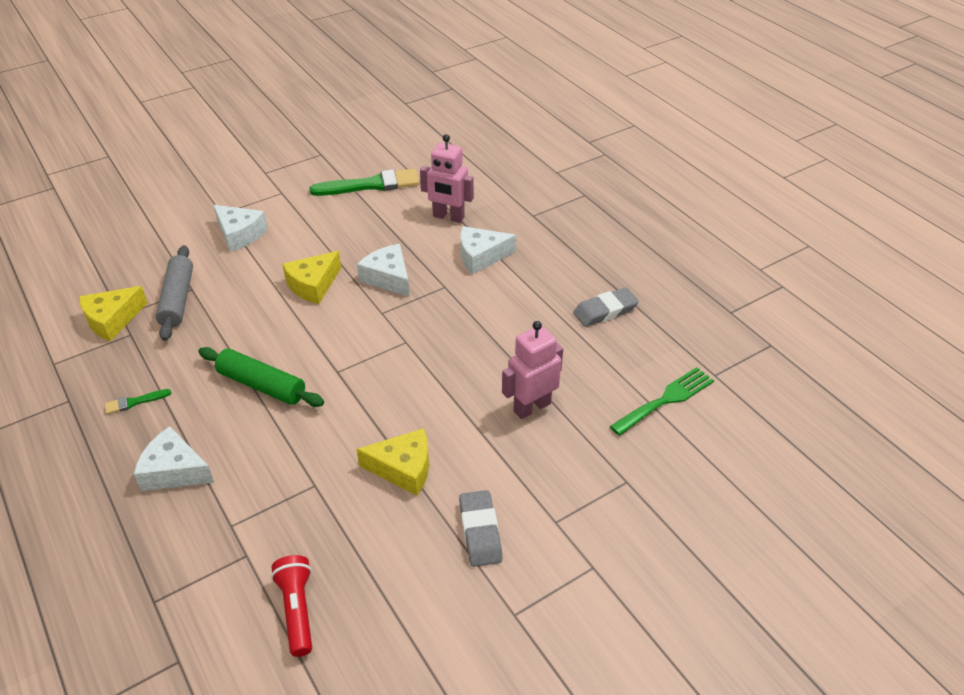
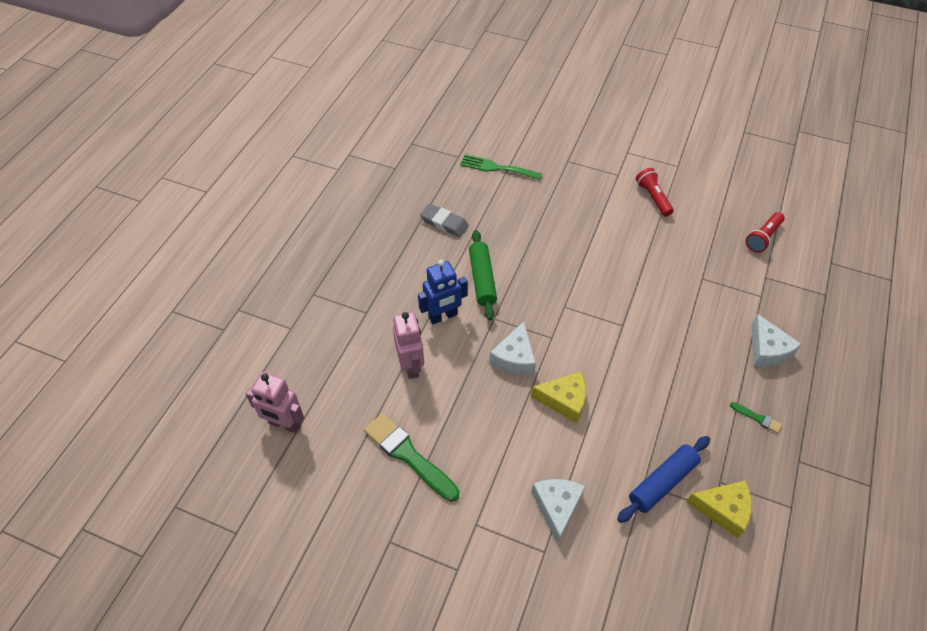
camera: 125 degrees left, 10 degrees up
grey rolling pin [155,245,193,341] -> blue rolling pin [617,436,710,523]
green rolling pin [198,347,324,407] -> green rolling pin moved to [469,230,497,321]
yellow cheese [357,428,429,496] -> none
grey eraser [459,490,503,567] -> red flashlight [636,168,674,217]
white cheese [461,226,516,274] -> blue robot [418,260,468,324]
pink robot [502,321,563,419] -> pink robot moved to [246,372,304,433]

